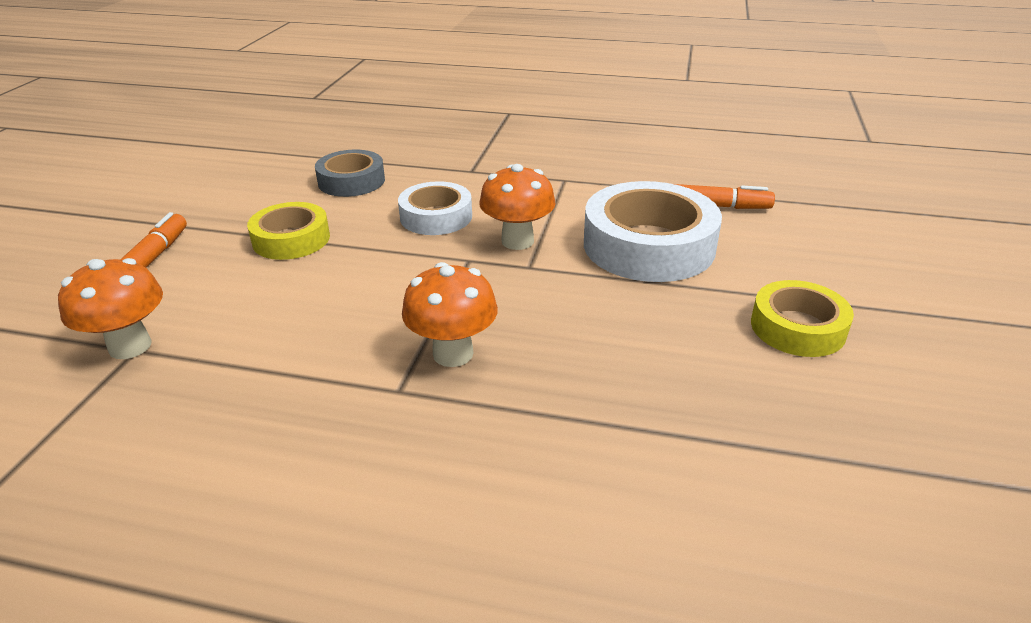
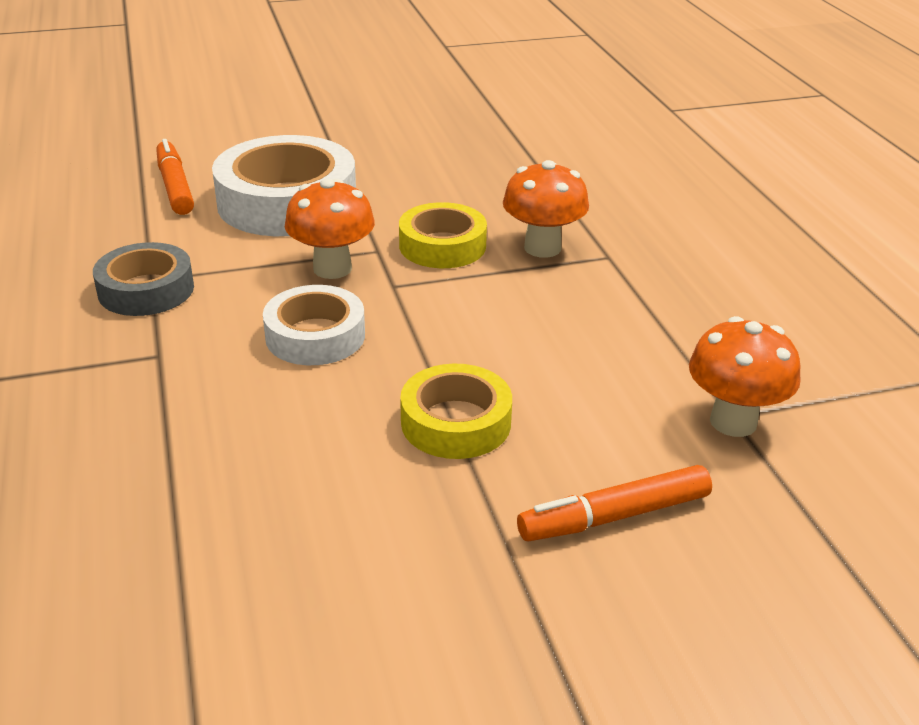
camera: 120 degrees left, 0 degrees up
grey tape [315,150,385,197] -> grey tape moved to [93,242,194,316]
yellow tape [751,280,854,357] -> yellow tape moved to [399,202,487,268]

